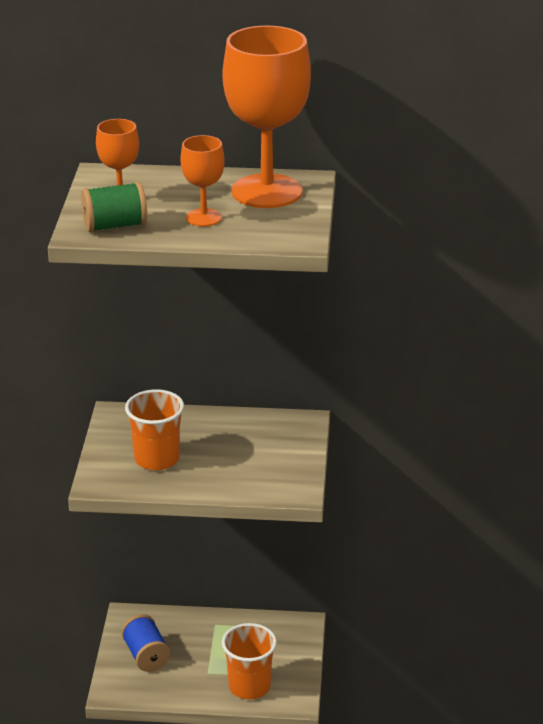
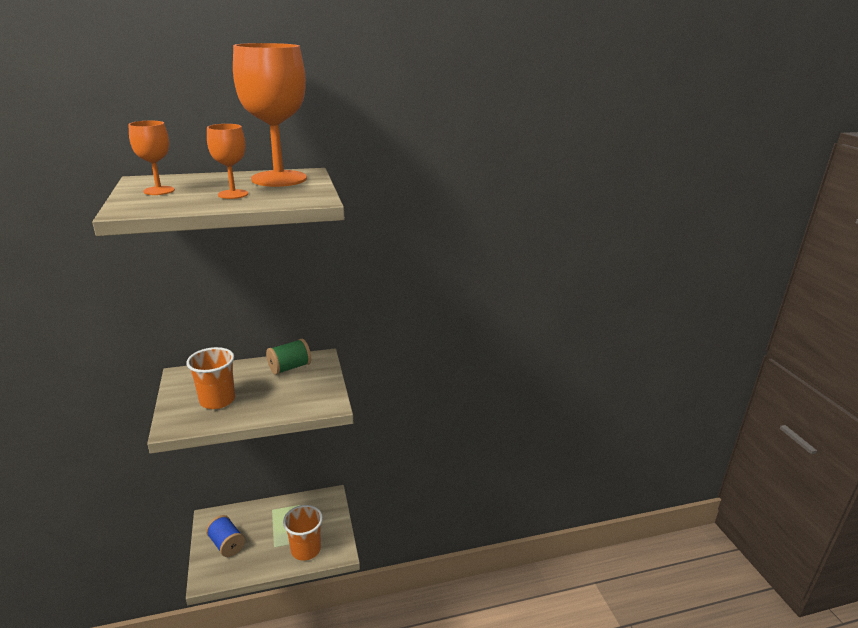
camera: 20 degrees left, 5 degrees down
green spool [81,182,147,232] -> green spool moved to [266,339,311,375]

